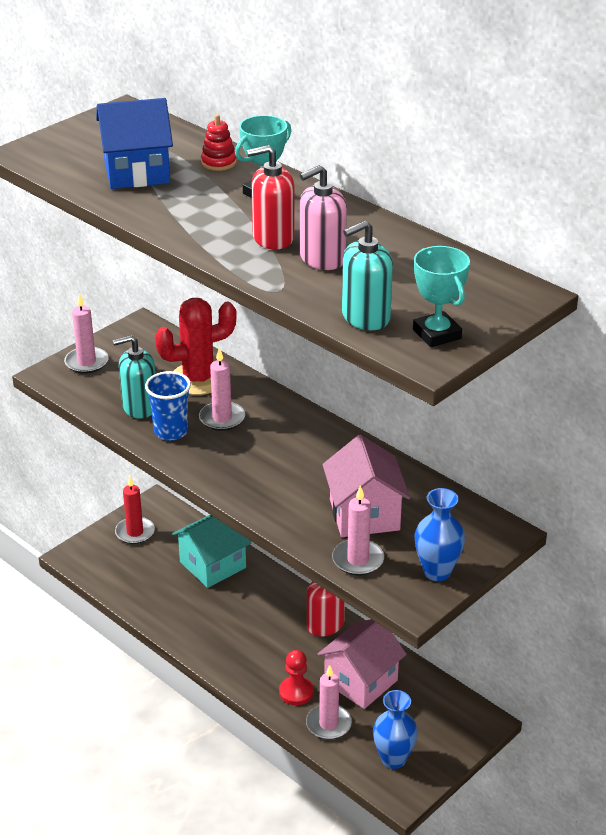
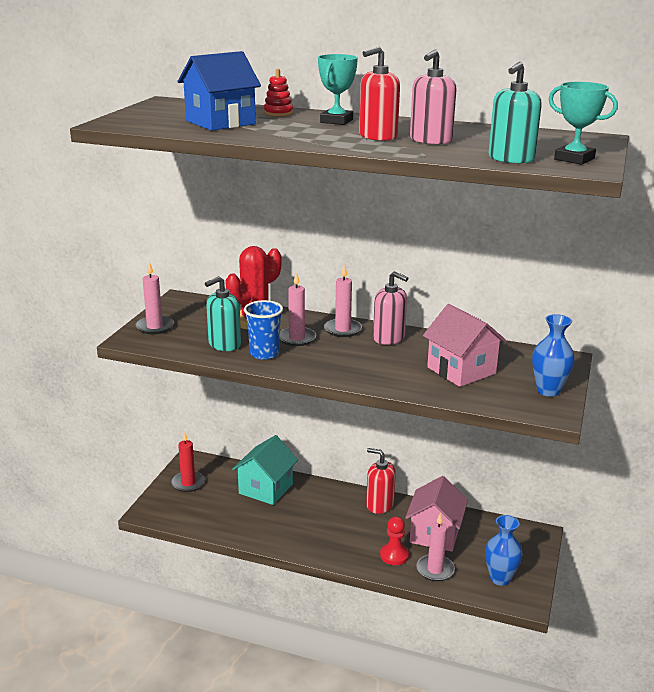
camera: 25 degrees left, 10 degrees down
pink candle [332,485,384,576] -> pink candle moved to [324,264,362,337]
none -> pink soap dispenser [373,271,408,345]

